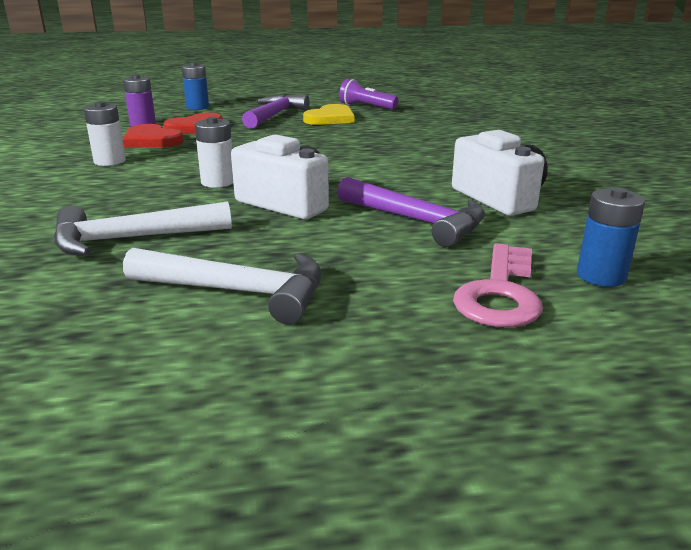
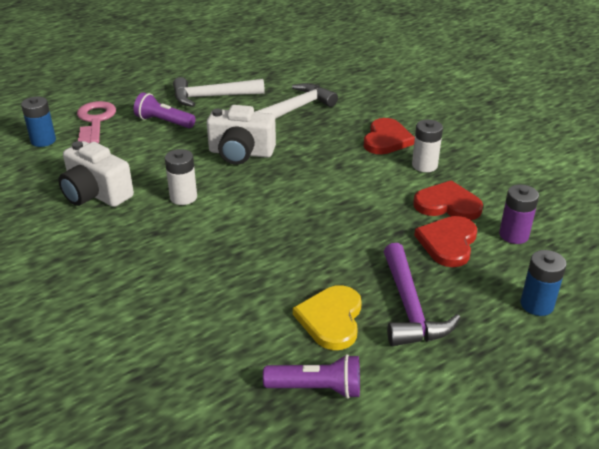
camera: 155 degrees right, 10 degrees up
white battery [195,117,233,188] -> white battery moved to [165,149,197,205]
purple hammer [337,177,485,247] -> none
none -> purple flashlight [134,92,196,128]
none -> red heart [364,118,415,154]

